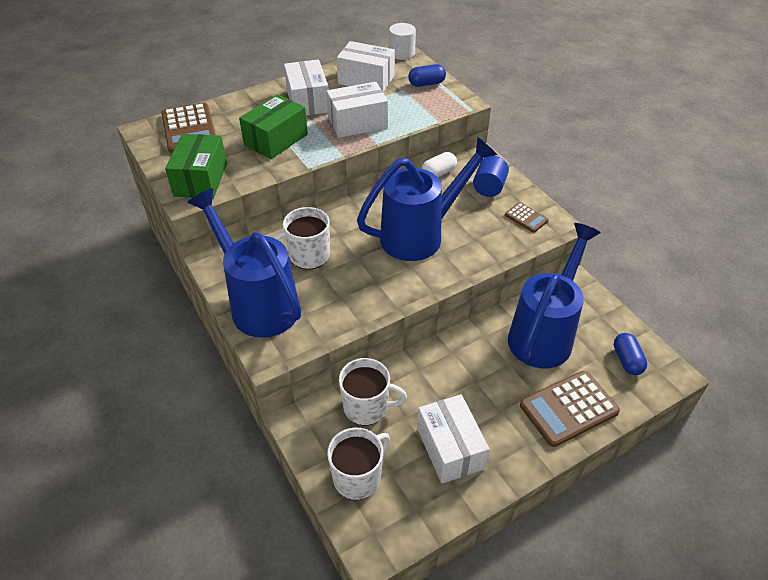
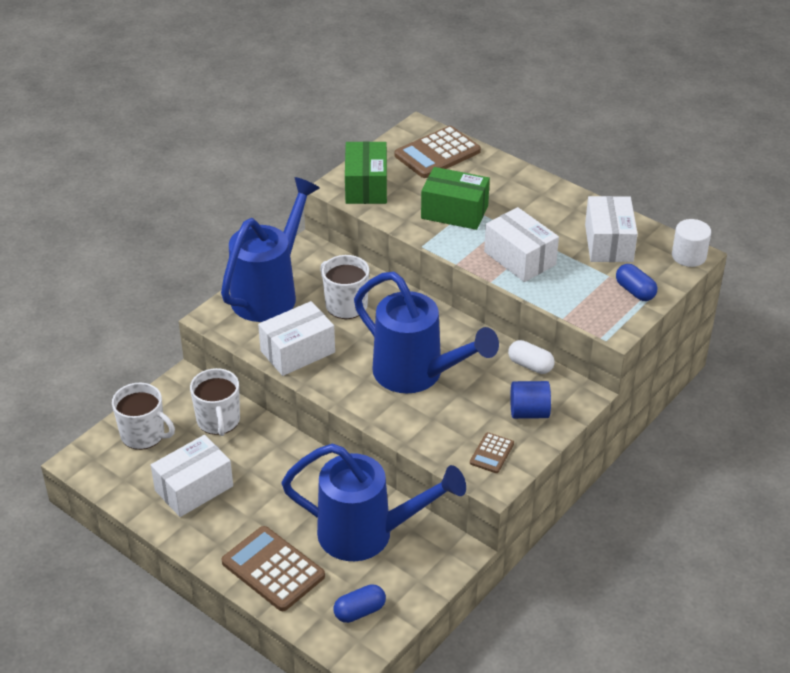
camera: 70 degrees right, 5 degrees down
green box [165,134,227,199] -> green box turned 75 degrees counterclockwise [345,141,387,204]
white box [284,59,328,116] -> white box moved to [258,301,335,376]

